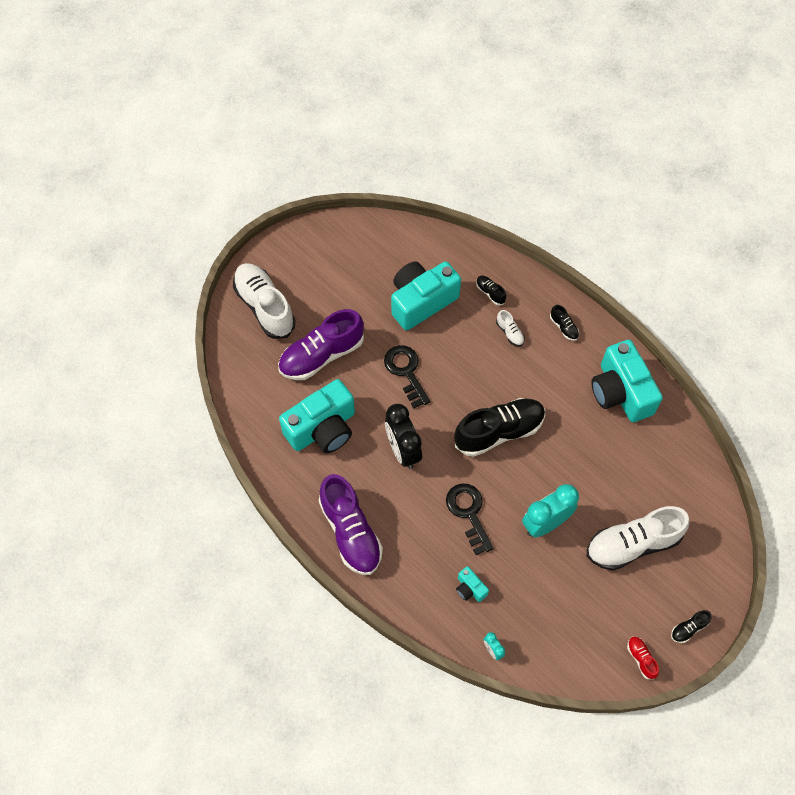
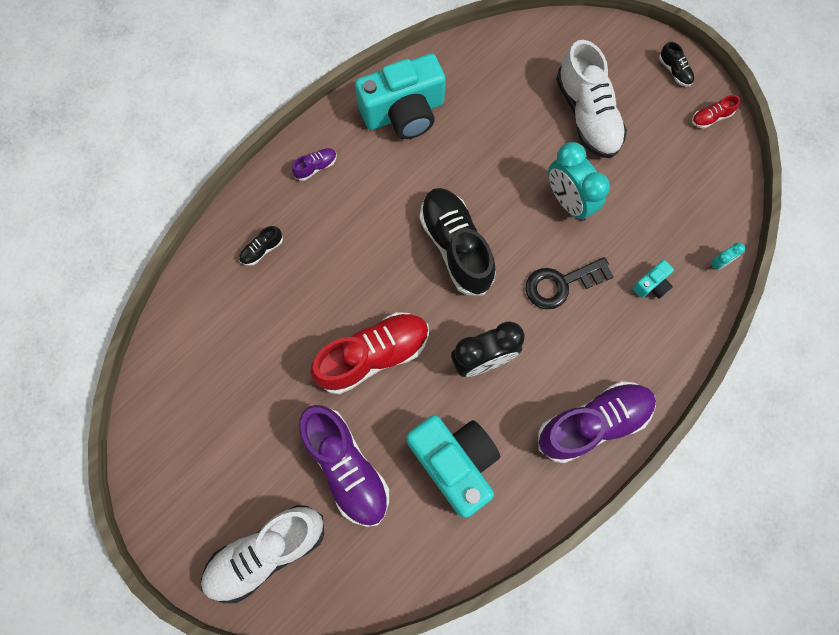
camera: 90 degrees left, 10 degrees up
black key [384,345,430,408] -> red shoe [310,312,429,394]
turquoise camera [391,261,461,330] -> none
white shoe [496,310,525,347] -> none
black shoe [550,305,579,341] -> purple shoe [292,148,337,181]

